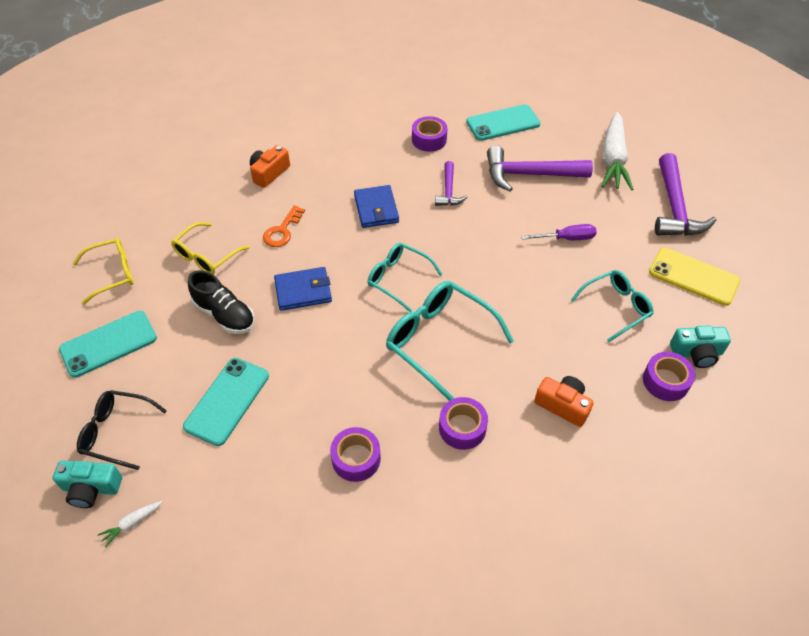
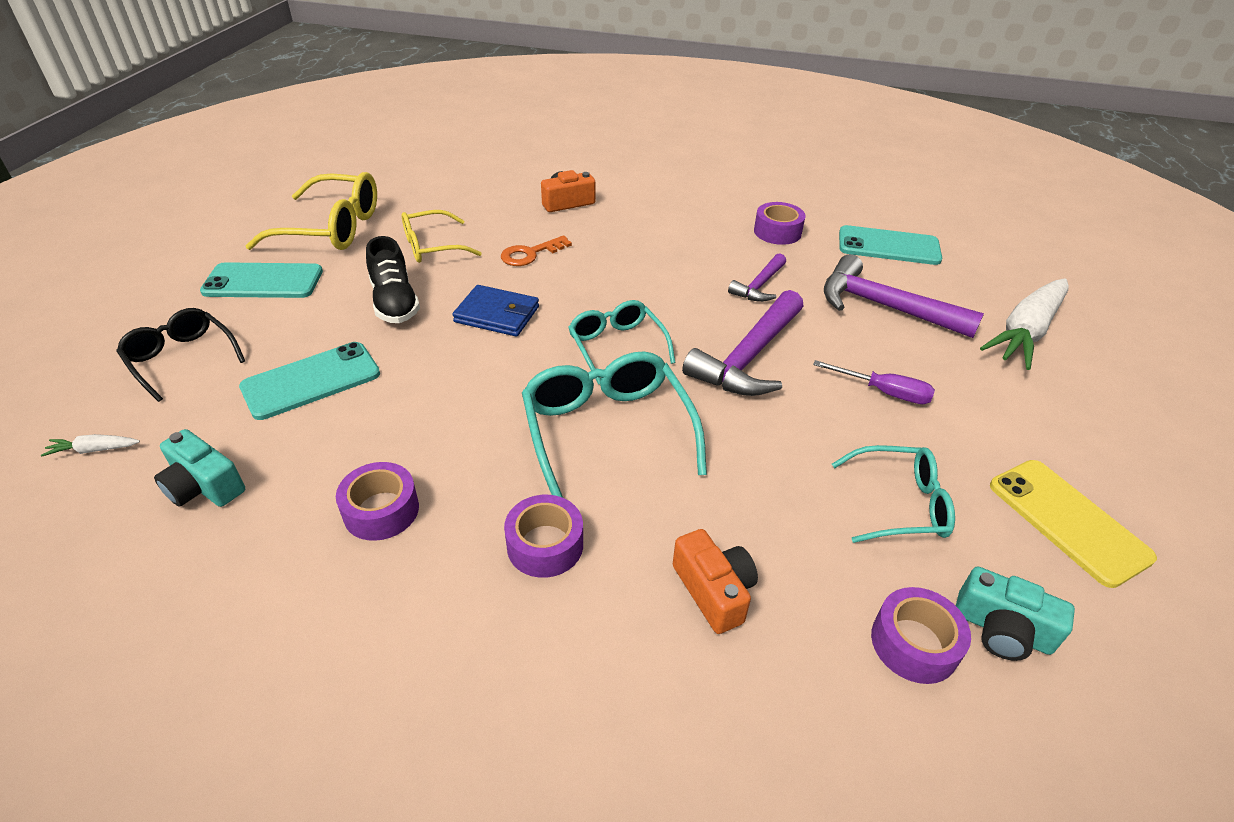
camera: 30 degrees right, 10 degrees down
turquoise camera [52,460,122,508] -> turquoise camera moved to [154,429,245,507]
yellow glasses [72,238,134,305] -> yellow glasses [245,172,377,250], size x1.56
blue wallet [354,185,399,228] -> none
purple hammer [655,153,716,236] -> purple hammer moved to [682,290,803,396]

